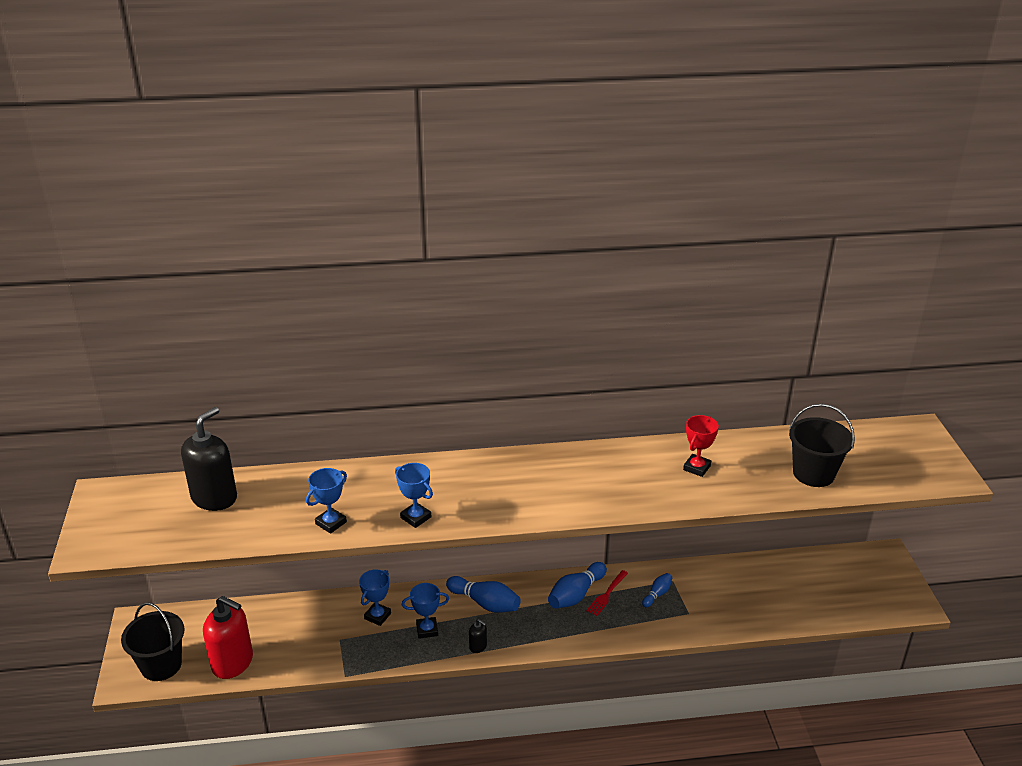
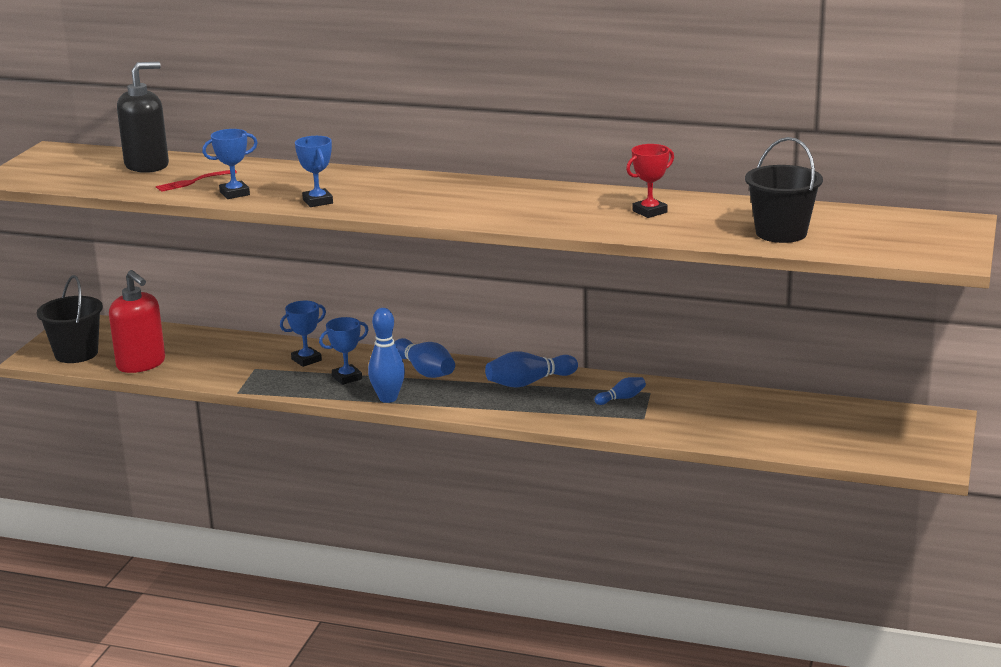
camera: 25 degrees right, 10 degrees down
blue trophy [402,583,449,639] -> blue trophy turned 45 degrees counterclockwise [319,317,369,385]
black soap dispenser [469,619,487,653] -> blue bowling pin [368,308,405,403]
red fork [586,570,628,616] -> red fork moved to [156,170,237,192]

